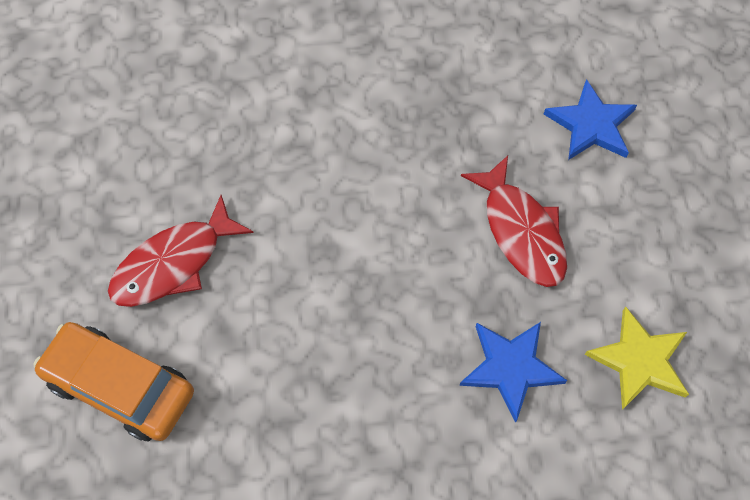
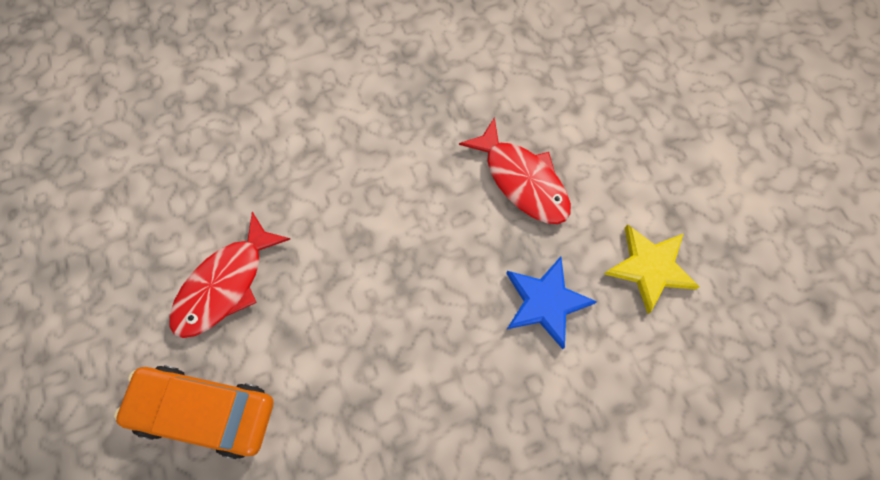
camera: 15 degrees left, 5 degrees up
blue star [544,79,637,160] -> none

